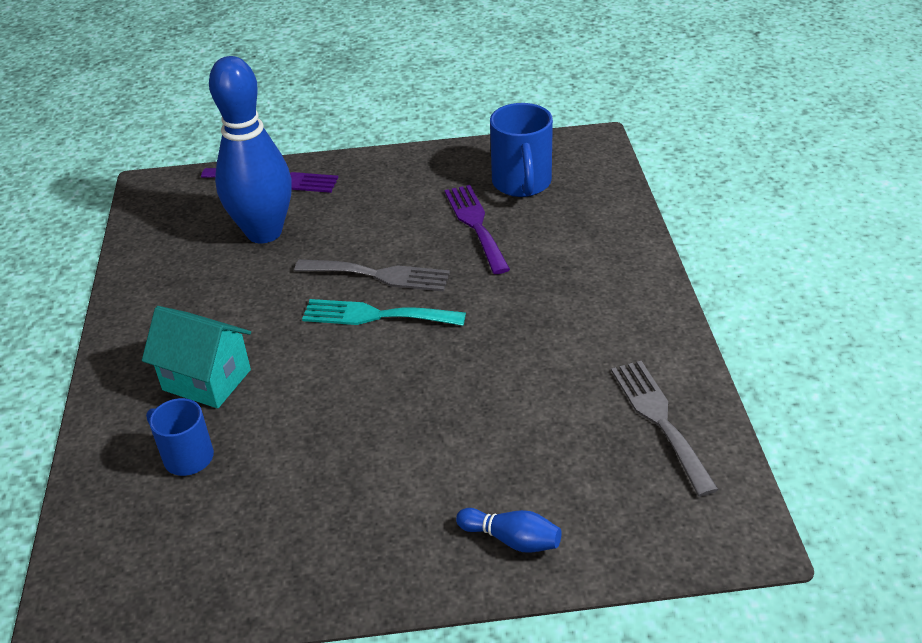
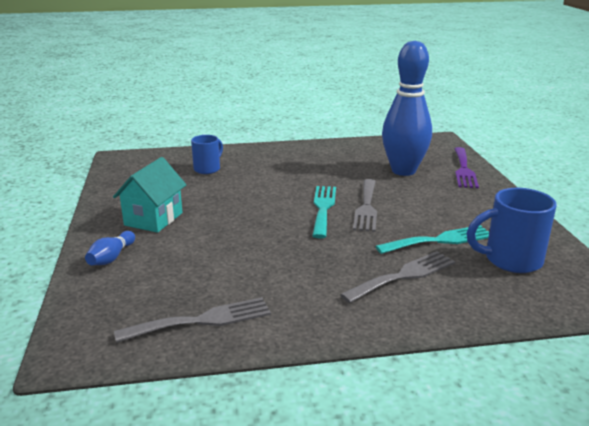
camera: 85 degrees right, 15 degrees down
turquoise house [142,306,251,408] -> turquoise house moved to [113,157,186,233]
purple fork [445,185,510,274] -> turquoise fork [375,225,489,254]
none -> grey fork [340,251,455,303]

